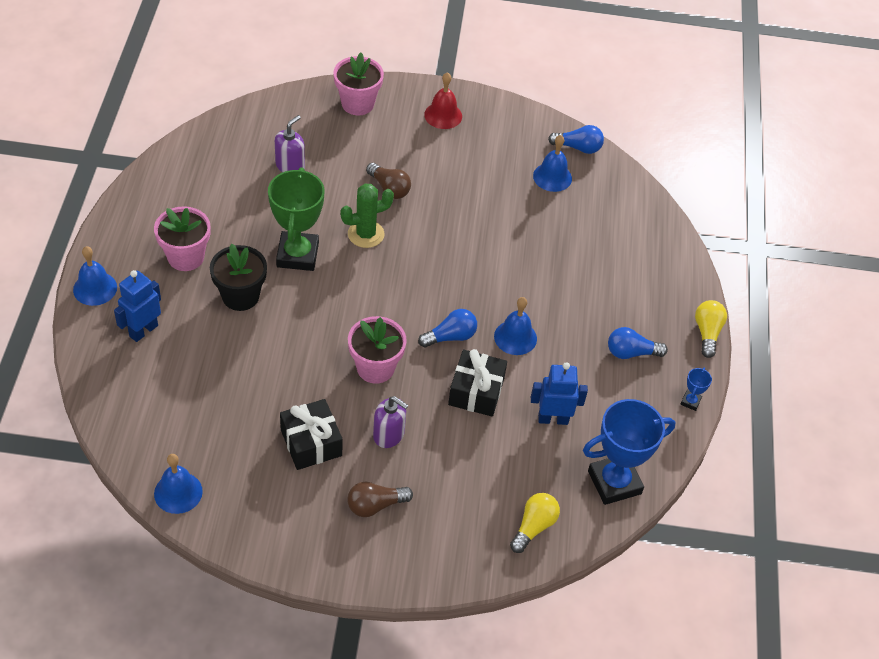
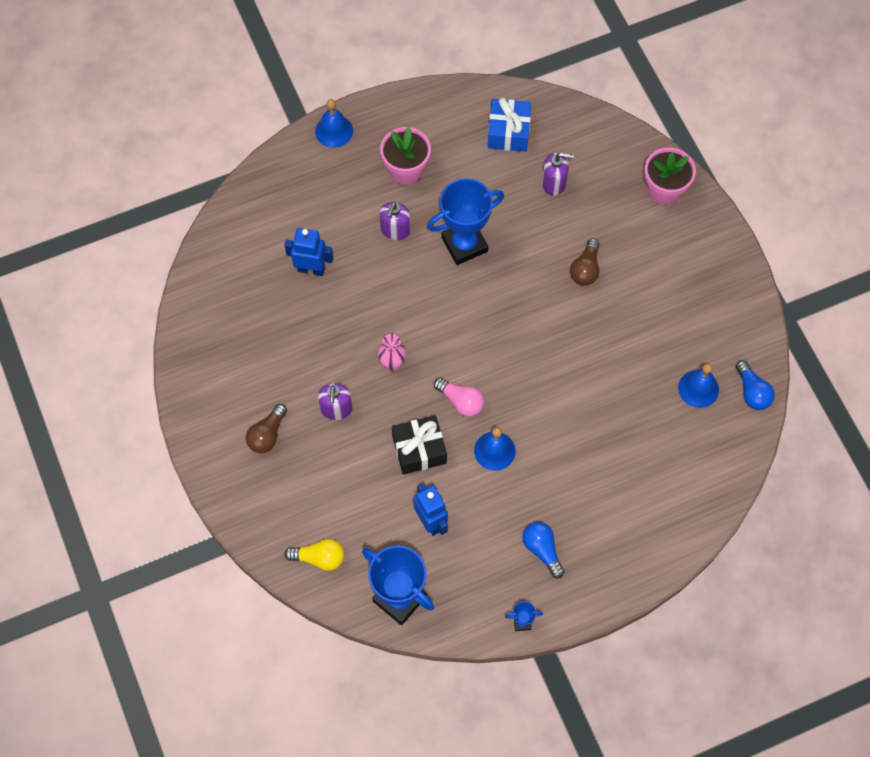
camera: 65 degrees right, 15 degrees up
blue robot [114,270,161,342] -> blue robot moved to [285,228,333,276]
blue bell [154,454,203,514] -> none
black flower pot [210,243,267,311] -> purple soap dispenser [379,202,411,240]
green trophy [268,167,324,271] -> blue trophy [427,178,504,265]
black gift [280,399,343,470] -> none
green cactus [341,183,394,248] -> none
brown light bulb [347,482,413,517] -> brown light bulb turned 105 degrees counterclockwise [246,404,287,453]
pink flower pot [348,316,407,384] -> pink vase [378,334,406,371]
blue light bulb [418,309,477,348] -> pink light bulb [434,378,484,417]
red bell [424,72,462,129] -> none
yellow light bulb [695,300,727,358] -> none
none -> blue gift [488,98,531,152]

